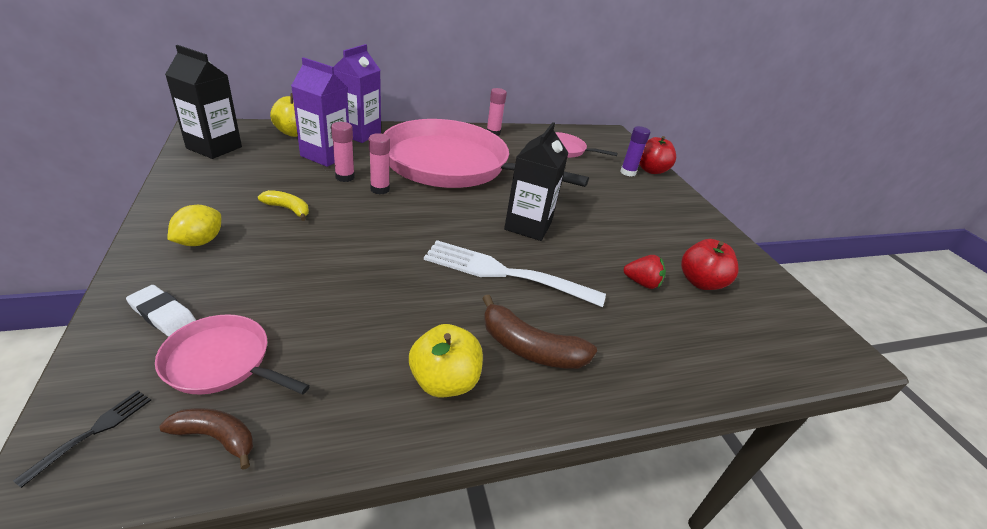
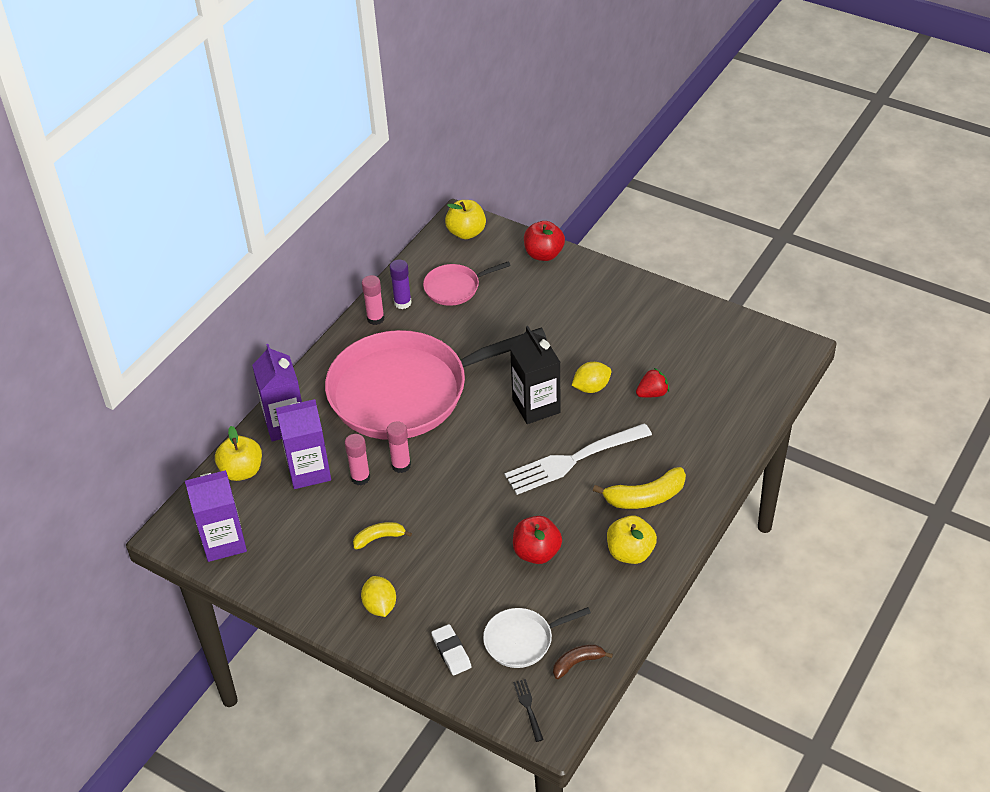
camera: 35 degrees left, 10 degrees up
white eraser [126,285,196,337] -> white eraser turned 75 degrees clockwise [431,624,471,675]
pink pan [155,314,310,395] -> white pan [483,607,591,668]
black carton [165,45,242,159] -> purple carton [185,470,247,562]
brown banana [482,295,597,369] -> yellow banana [593,467,686,509]
purple glue stick [620,126,650,177] -> purple glue stick moved to [390,260,412,309]
red apple [681,239,739,290] -> red apple moved to [513,516,562,564]
none -> yellow apple [445,200,486,239]
none -> yellow lemon [572,362,611,393]

